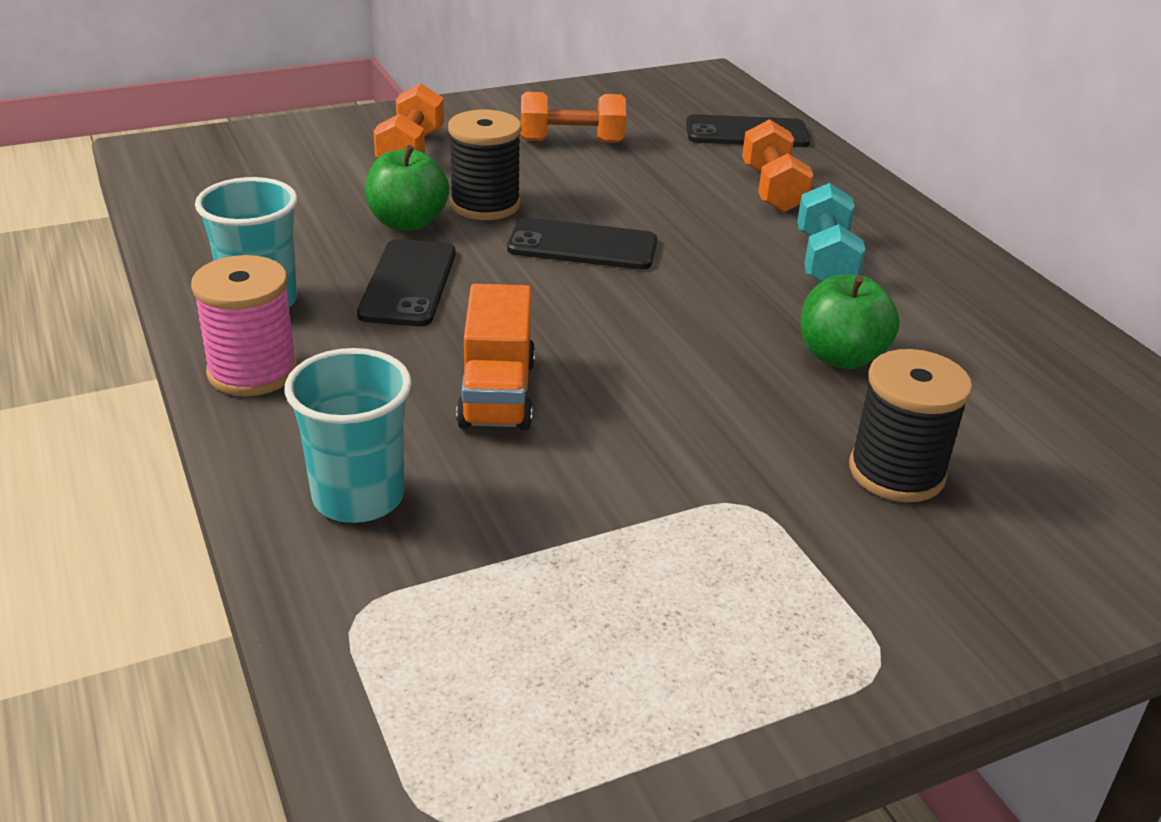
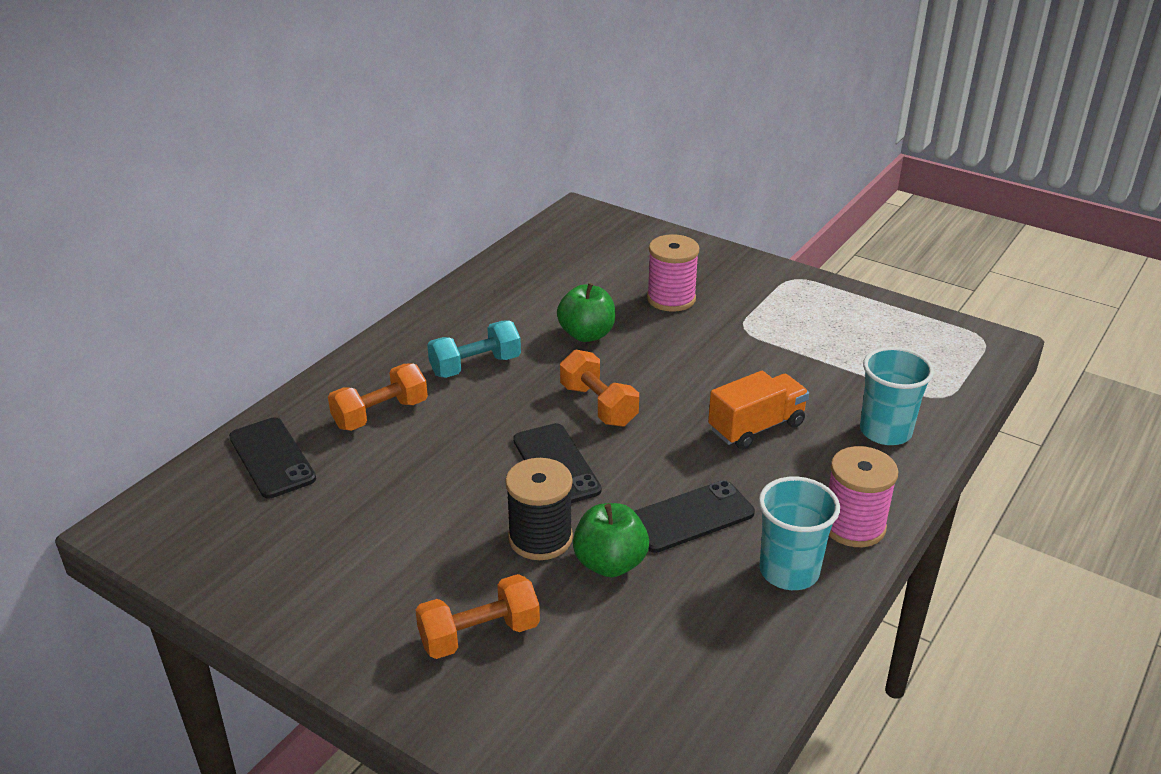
camera: 120 degrees left, 0 degrees up
orange dumbbell [521,92,626,143] -> orange dumbbell moved to [560,350,639,427]
black spool [849,349,972,502] -> pink spool [647,234,699,312]

